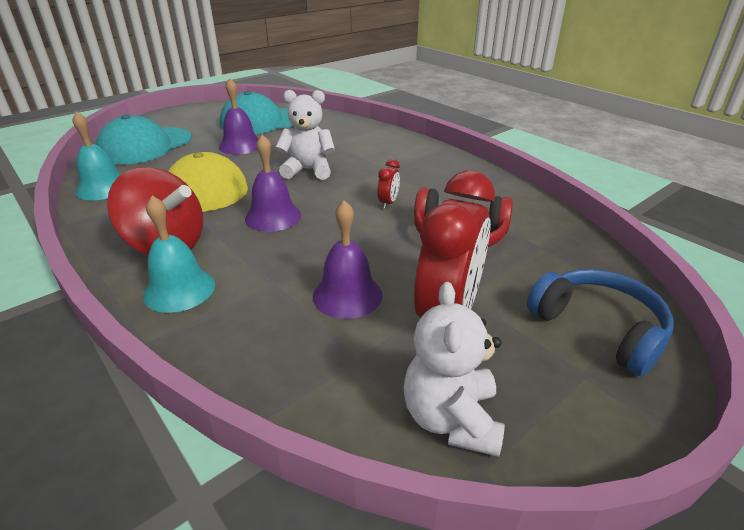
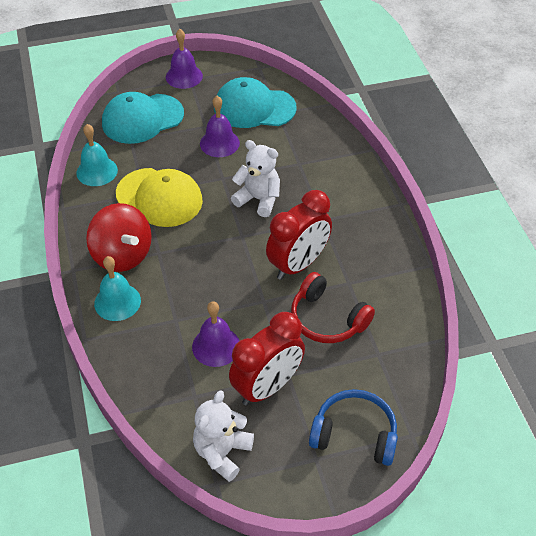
camera: 25 degrees right, 15 degrees up
purple bell [245,134,301,232] -> purple bell moved to [166,29,203,89]
red clock [377,159,400,209] -> red clock [266,190,332,280], size x2.40
blue headphones [527,269,674,376] -> blue headphones turned 60 degrees counterclockwise [309,389,398,466]

